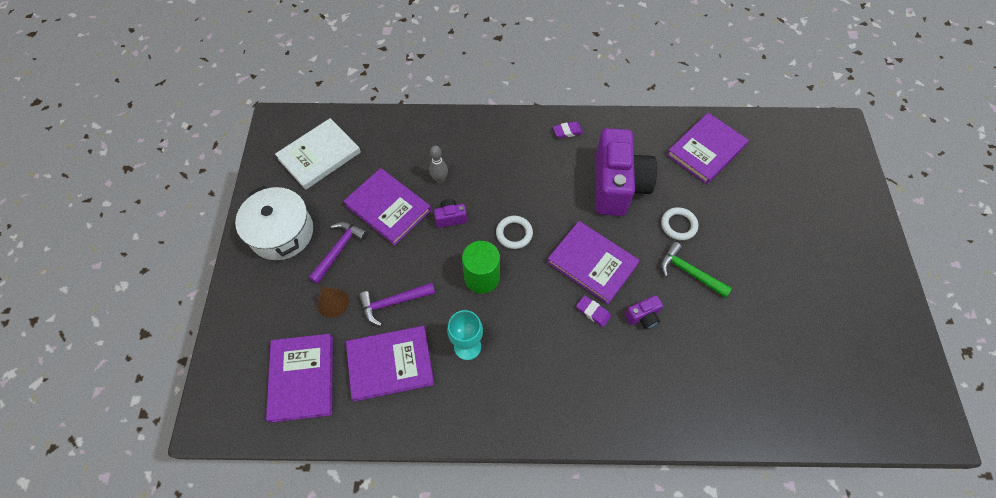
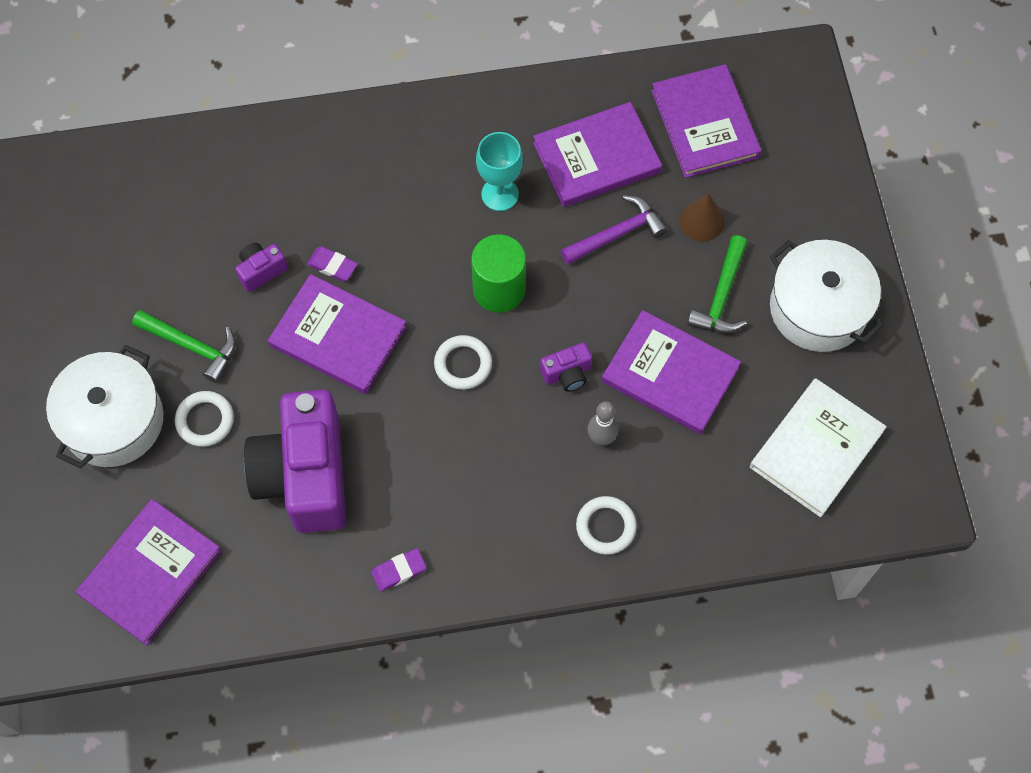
camera: 170 degrees right, 5 degrees up
purple hammer [309,222,368,284] -> green hammer [687,235,747,333]
none -> white pot [46,345,164,469]
none -> white ring [576,496,637,555]

